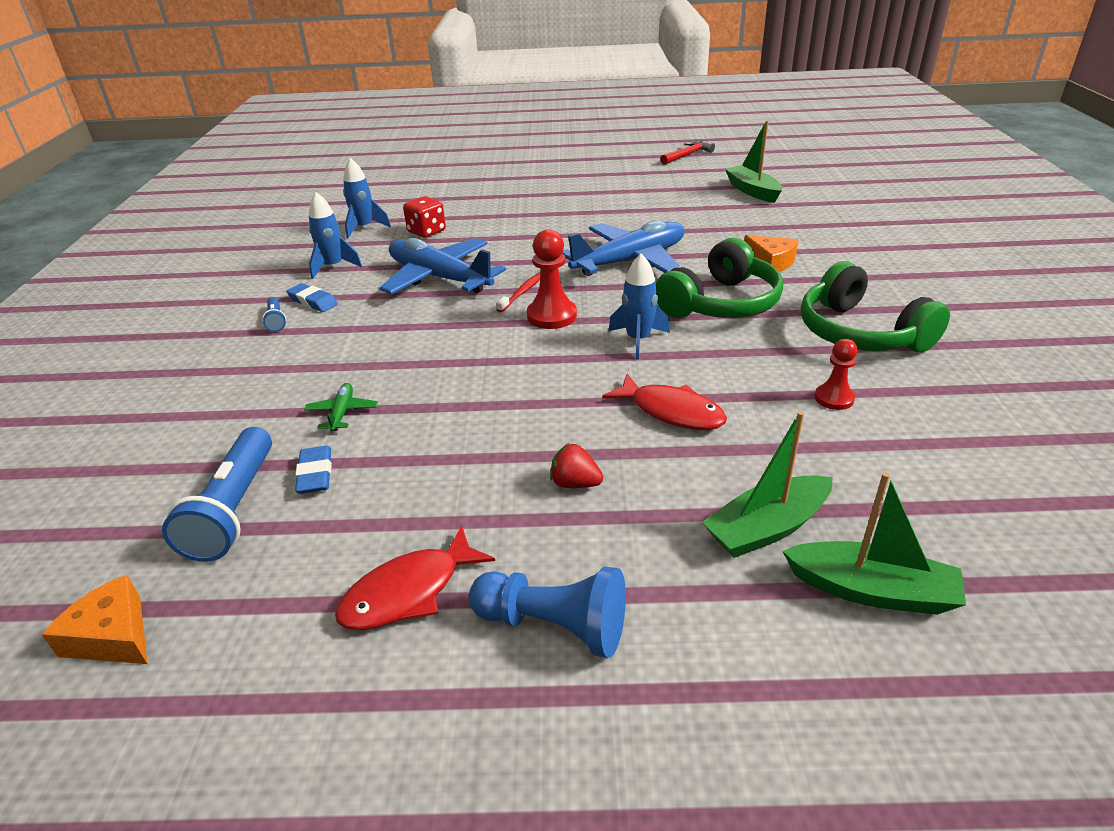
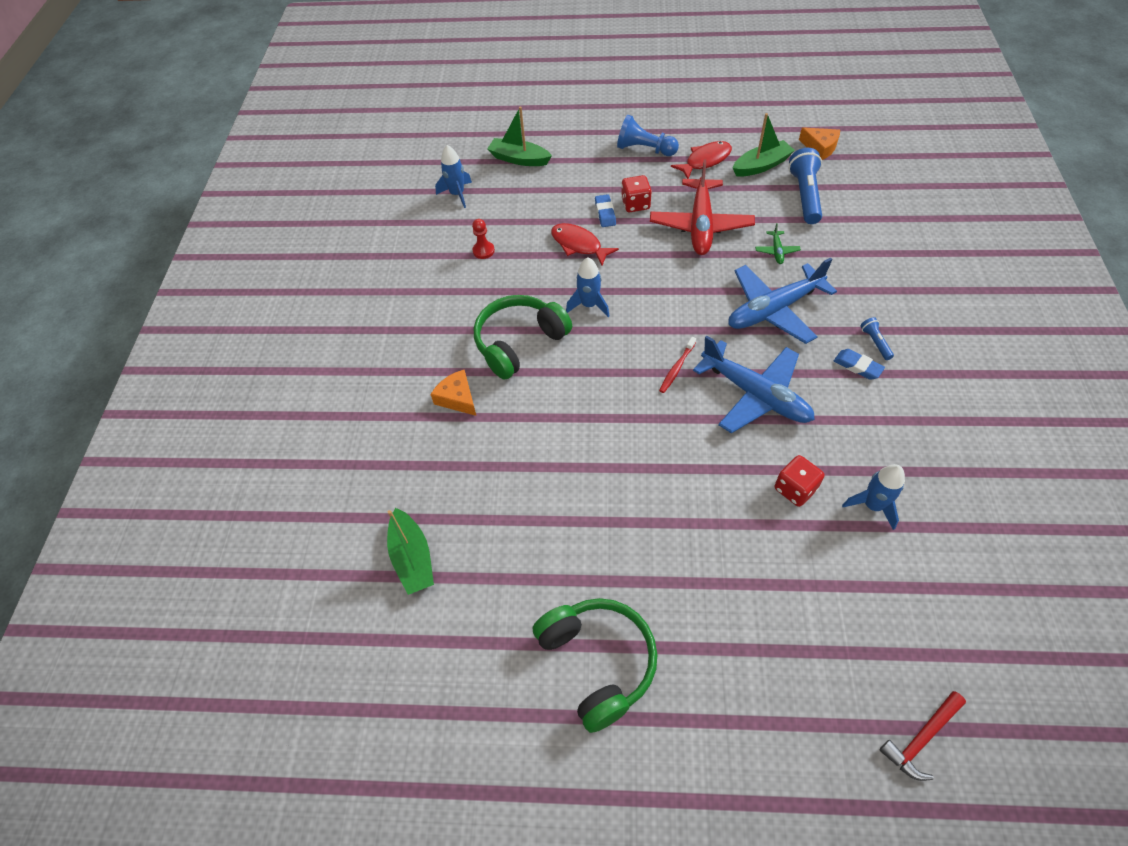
camera: 175 degrees left, 20 degrees up
blue eraser [295,446,332,494] -> blue eraser moved to [595,194,616,227]
blue rocket [309,192,362,279] -> blue rocket moved to [435,145,472,208]
red pawn [527,229,577,329] -> none
red strawberry [550,443,603,488] -> red dice [621,175,652,212]
blue plane [562,221,685,276] -> blue plane moved to [728,258,837,344]
red hammer [660,140,715,165] -> red hammer moved to [879,691,966,781]
green boat [702,411,833,558] -> green boat moved to [733,113,795,177]
green headphones [801,261,950,352] -> green headphones moved to [533,598,657,733]
none -> red plane [650,160,755,255]

